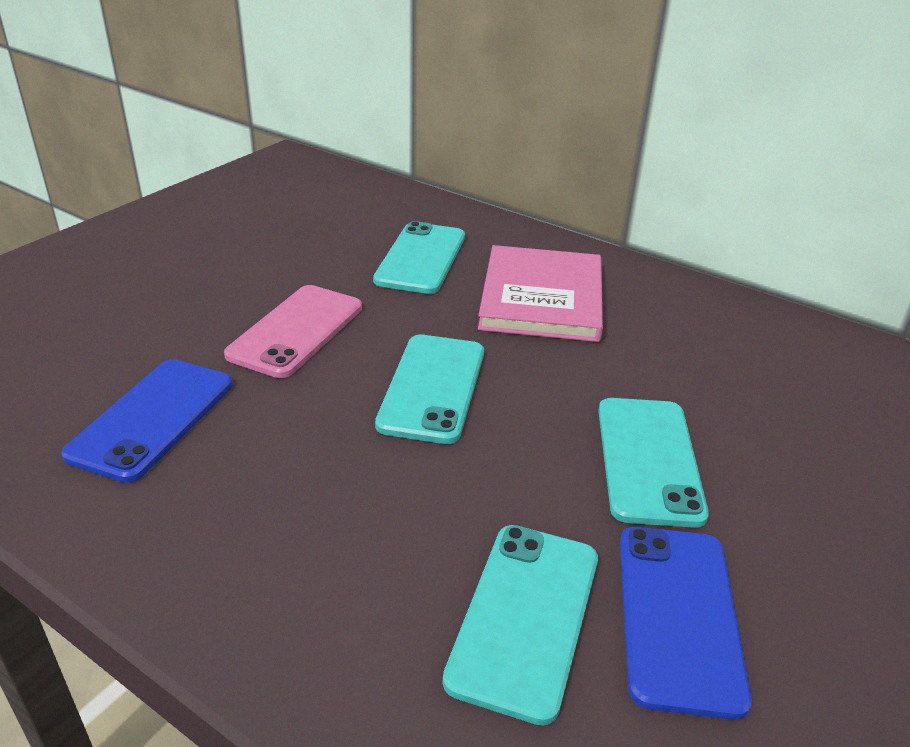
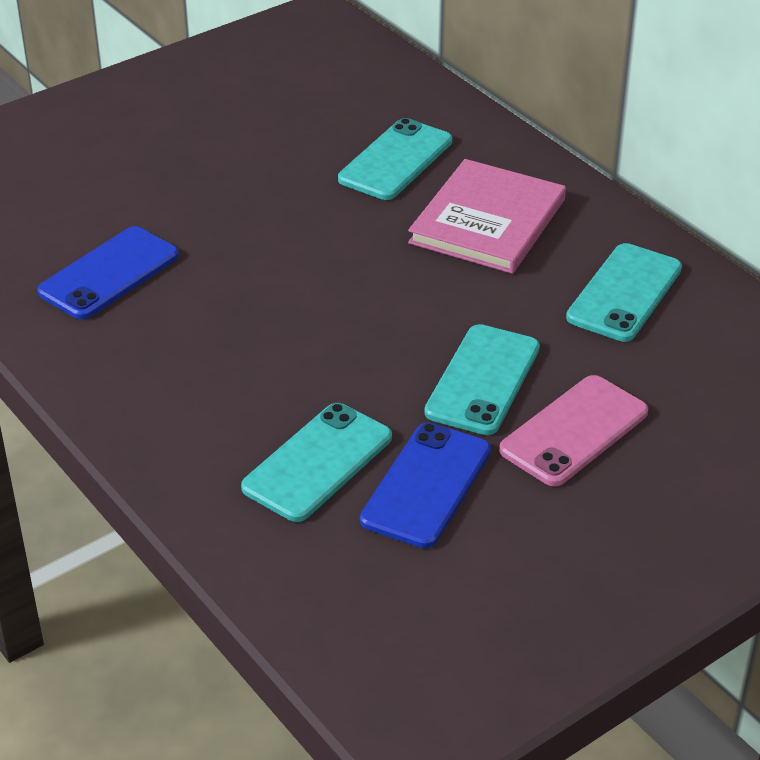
camera: 20 degrees right, 5 degrees up
pink phone [224,285,362,378] -> pink phone moved to [499,375,648,486]
turquoise phone [375,335,484,444] -> turquoise phone moved to [566,243,682,342]

